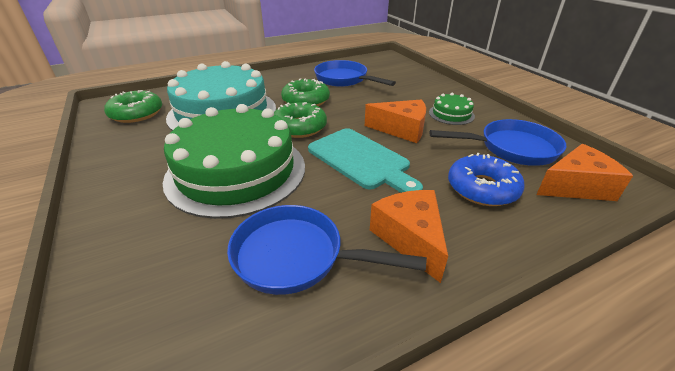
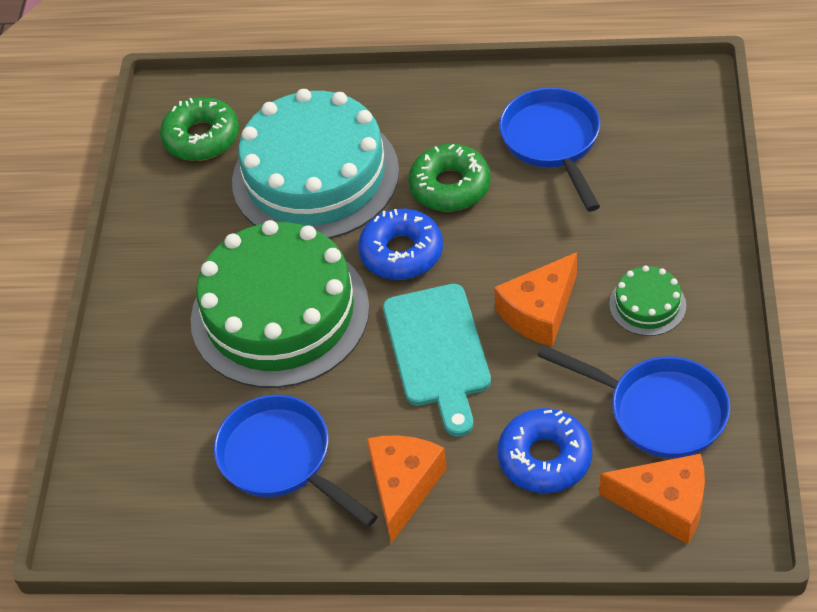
camera: 35 degrees right, 15 degrees up
green donut [274,102,327,138] -> blue donut [358,209,443,280]
orange cheese [365,99,426,143] -> orange cheese turned 90 degrees clockwise [494,252,577,347]

